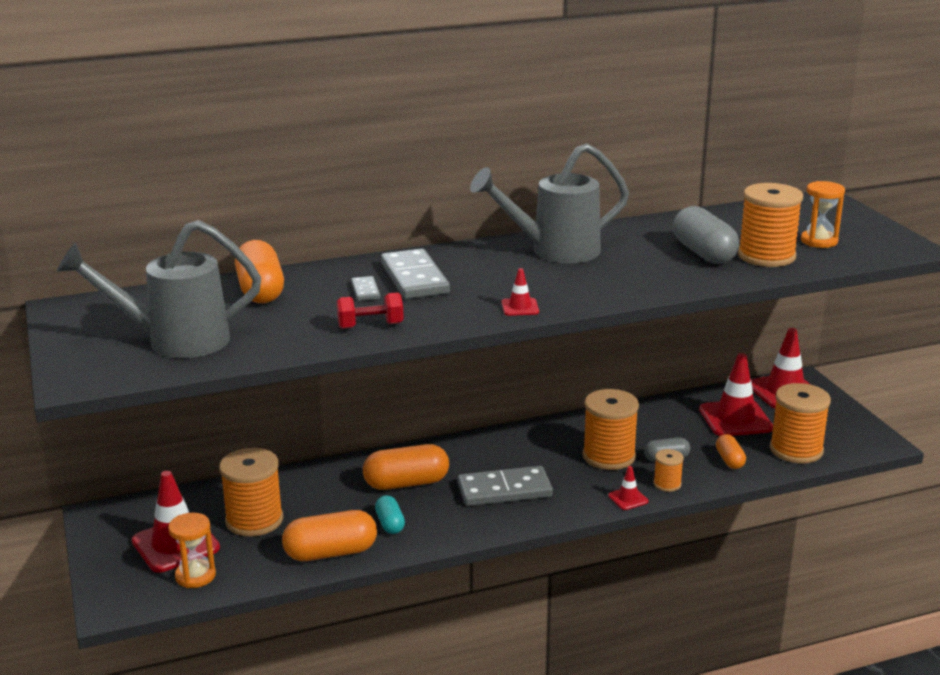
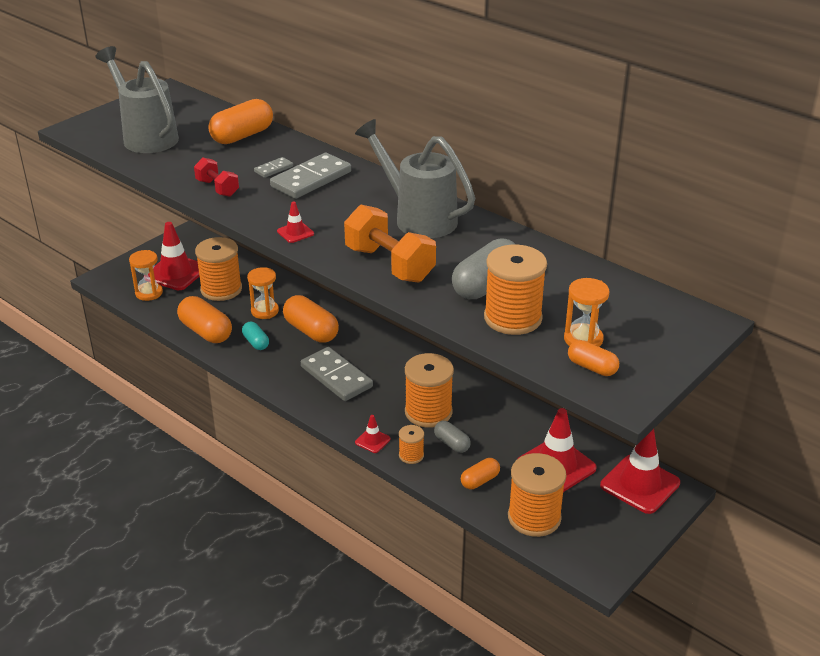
camera: 60 degrees right, 10 degrees up
turquoise capsule [375,495,405,534] -> turquoise capsule turned 75 degrees counterclockwise [242,322,269,350]
none -> orange hourglass [247,267,279,319]
none -> orange dumbbell [344,205,436,283]
none -> orange capsule [568,340,619,376]

